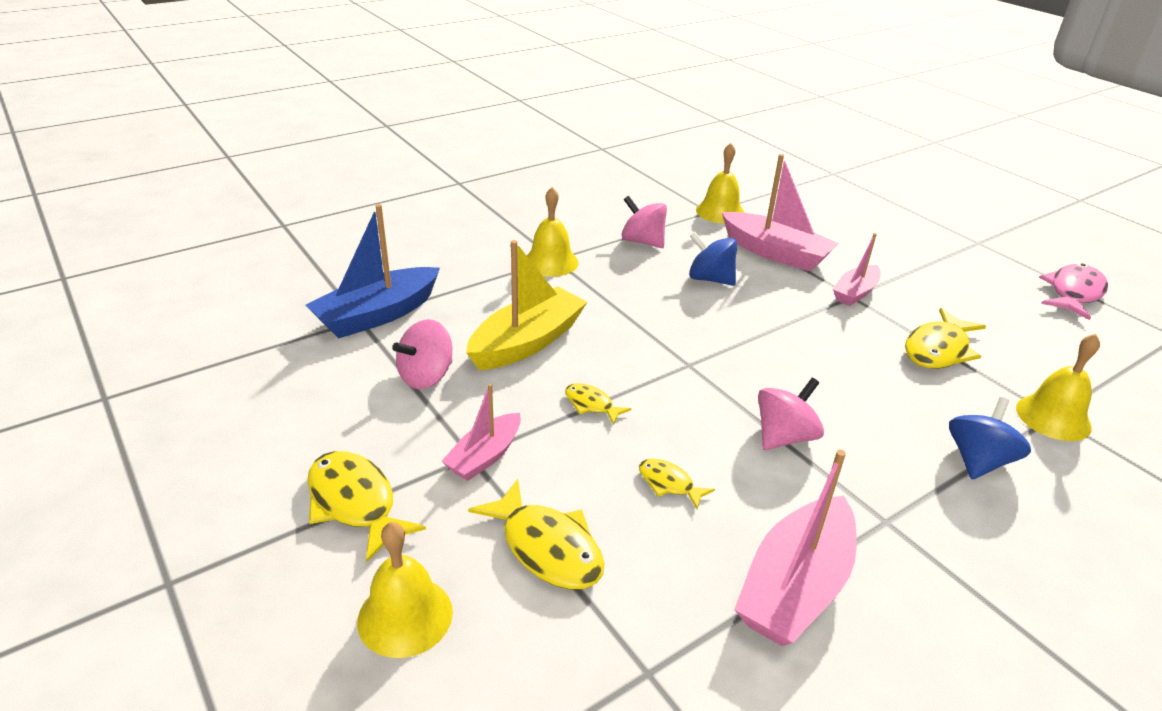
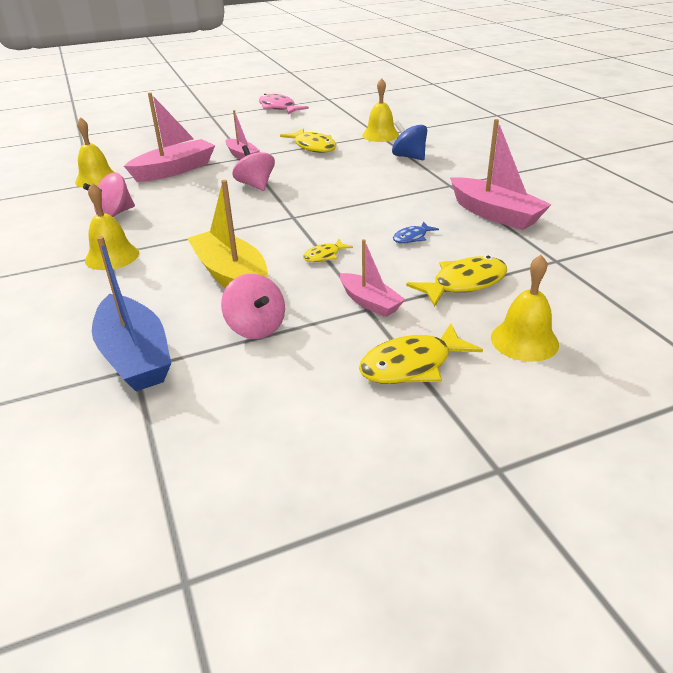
camera: 75 degrees left, 0 degrees up
yellow fish [639,459,715,509] -> blue fish [393,222,439,243]
blue spinning top [689,232,737,286] -> none
pink spinning top [758,378,824,450] -> pink spinning top moved to [232,145,275,191]

